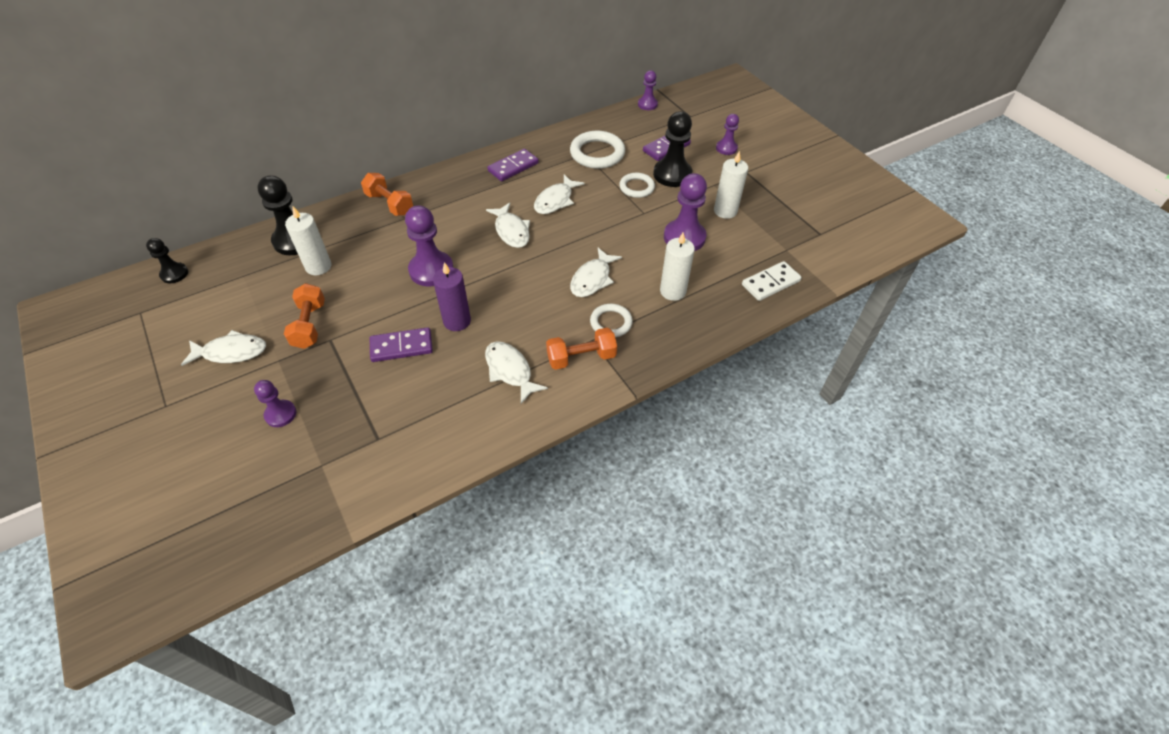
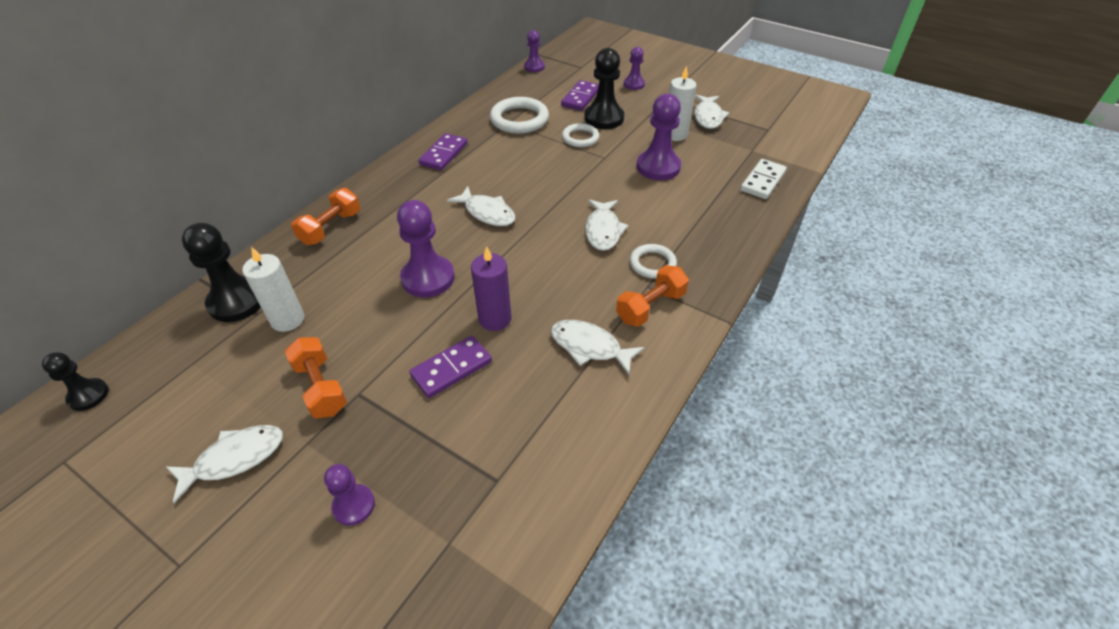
camera: 25 degrees left, 5 degrees down
orange dumbbell [361,173,413,216] -> orange dumbbell turned 75 degrees counterclockwise [291,188,360,245]
white fish [534,175,585,214] -> white fish moved to [694,94,729,129]
white candle [660,232,695,301] -> none

